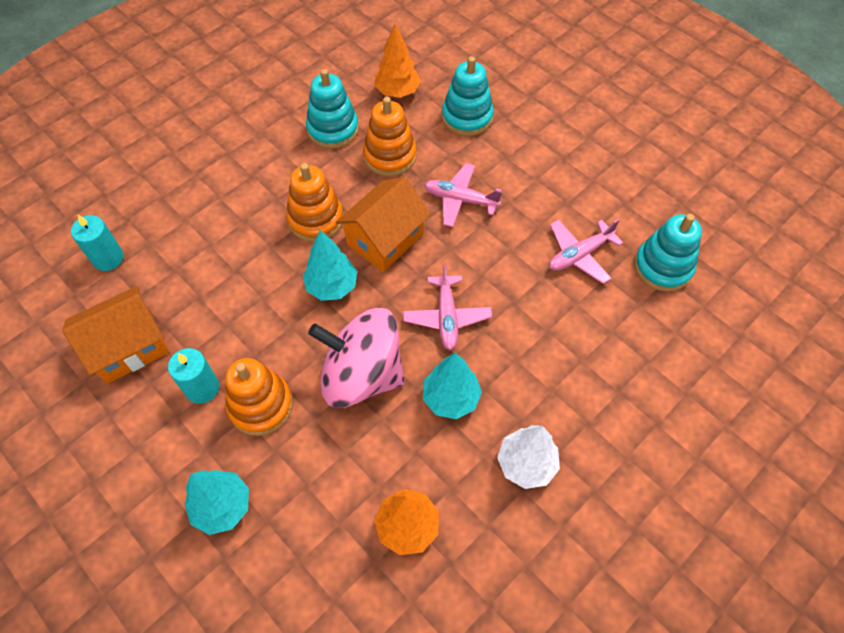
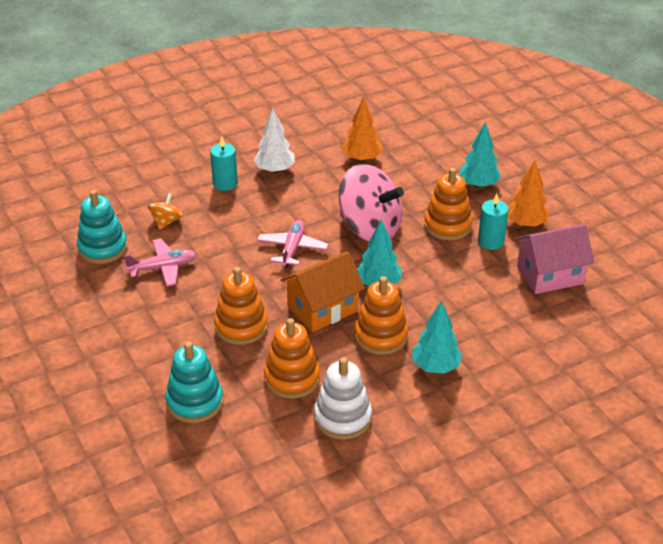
camera: 165 degrees left, 20 degrees down
orange house [62,286,169,384] -> pink house [515,224,595,294]
turquoise candle [71,215,124,271] -> turquoise candle moved to [210,136,238,191]
turquoise stacking toy [306,69,359,149] -> white stacking toy [314,357,372,440]
orange tree [374,24,421,98] -> orange tree moved to [508,161,550,227]
turquoise tree [423,353,482,419] -> turquoise tree moved to [412,301,462,374]
pink plane [424,163,503,227] -> orange stacking toy [214,267,268,345]
none -> orange spinning top [148,193,182,230]

